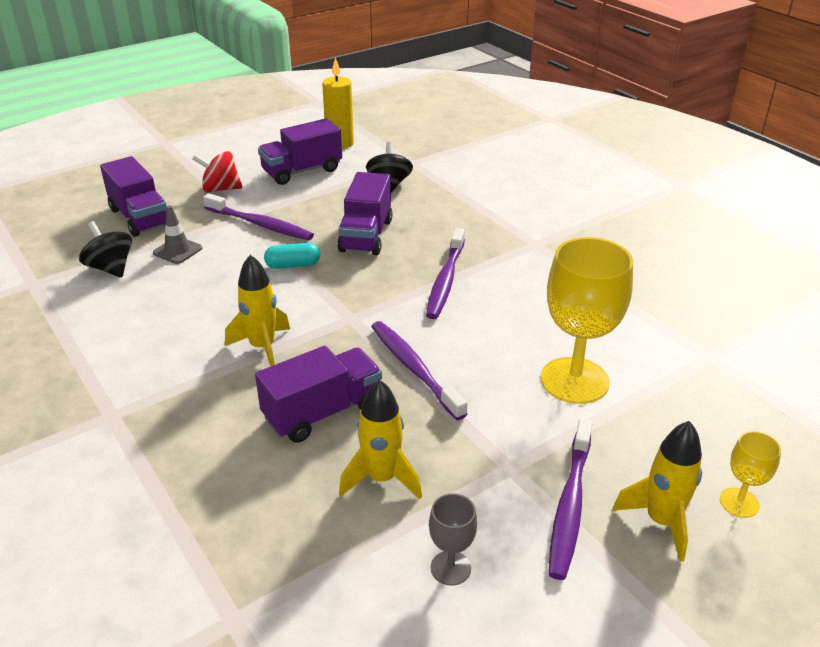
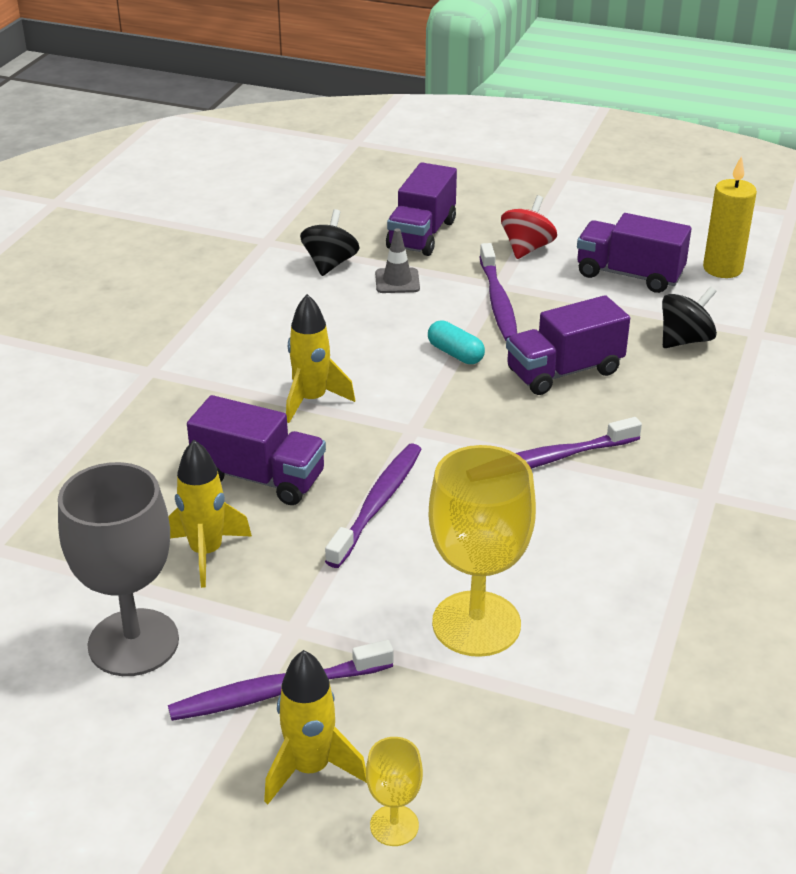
camera: 55 degrees right, 0 degrees up
red spinning top [193,151,243,193] -> red spinning top turned 60 degrees clockwise [501,195,557,259]
grey goblet [429,493,477,586] -> grey goblet [58,462,179,676], size x2.11

